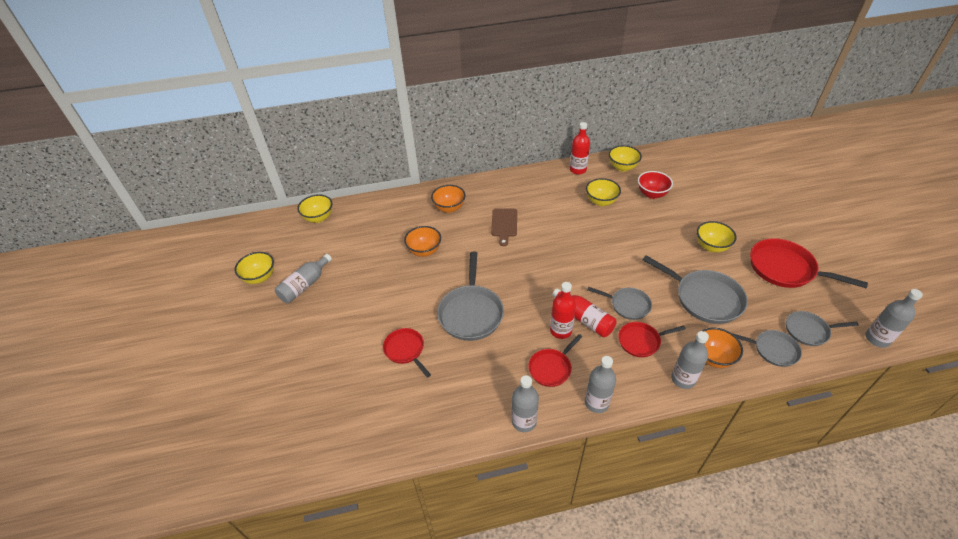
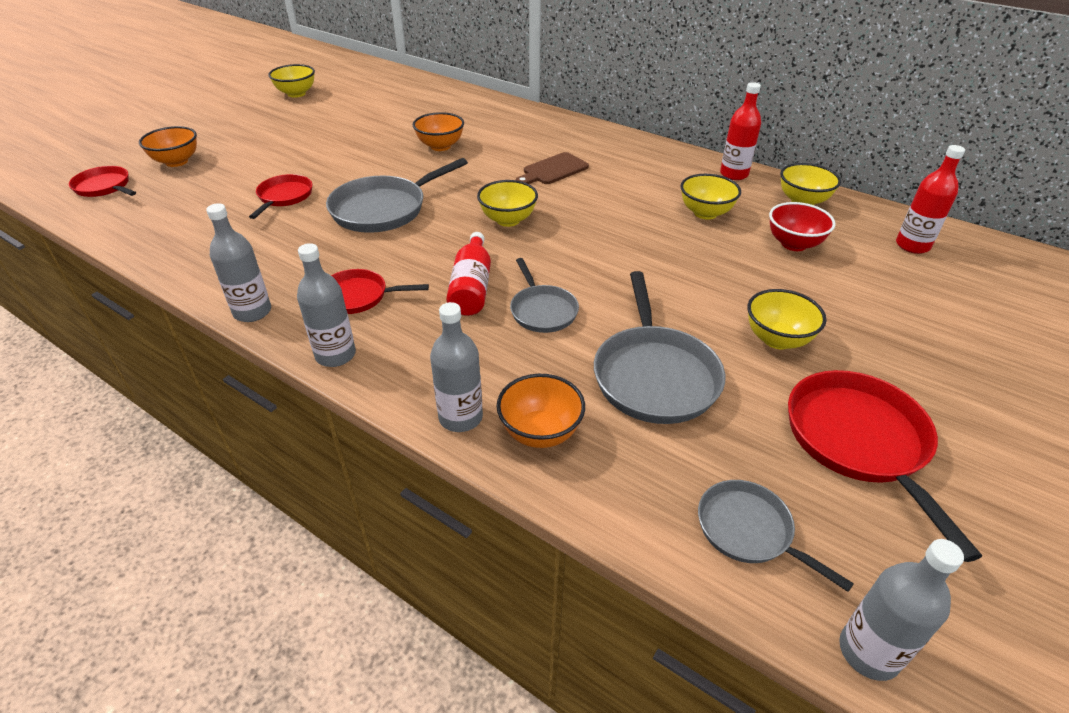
camera: 45 degrees right, 5 degrees down
grey bottle [275,254,332,303] -> none
yellow bowl [297,194,332,223] -> yellow bowl moved to [477,180,538,227]
orange bowl [431,185,466,213] -> orange bowl moved to [139,126,197,167]
red bottle [550,282,576,339] -> red bottle moved to [896,145,965,254]
red pan [618,322,686,357] -> red pan moved to [69,166,136,197]
grey pan [732,330,802,367] -> none

